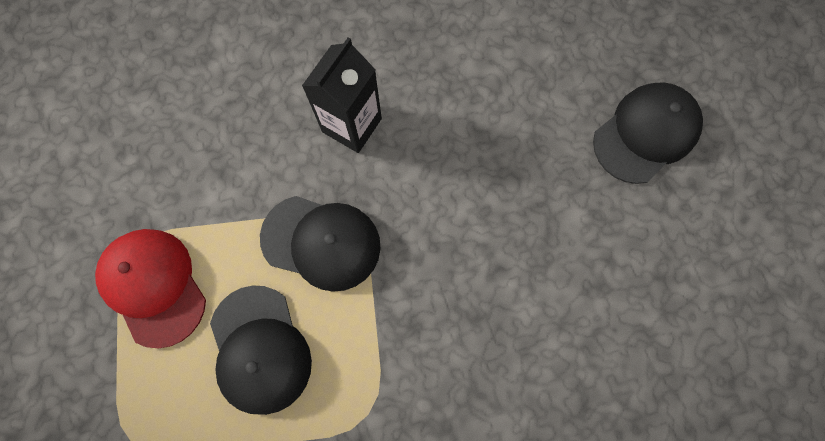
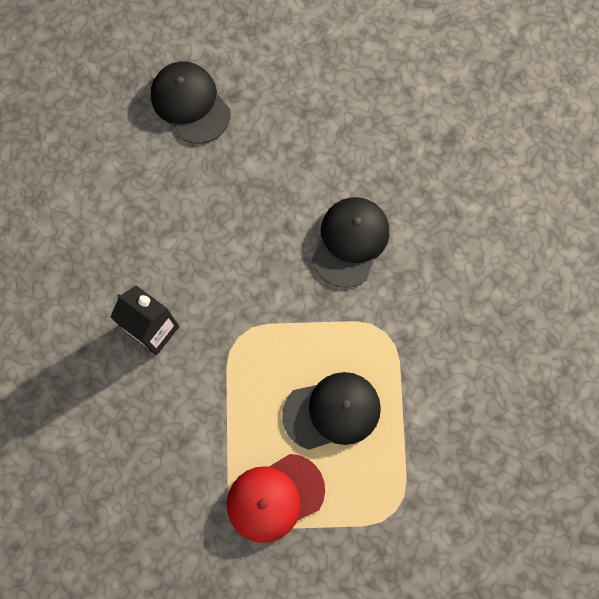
camera: 85 degrees left, 0 degrees up
black cap [260,196,381,292] -> black cap moved to [312,197,389,288]

